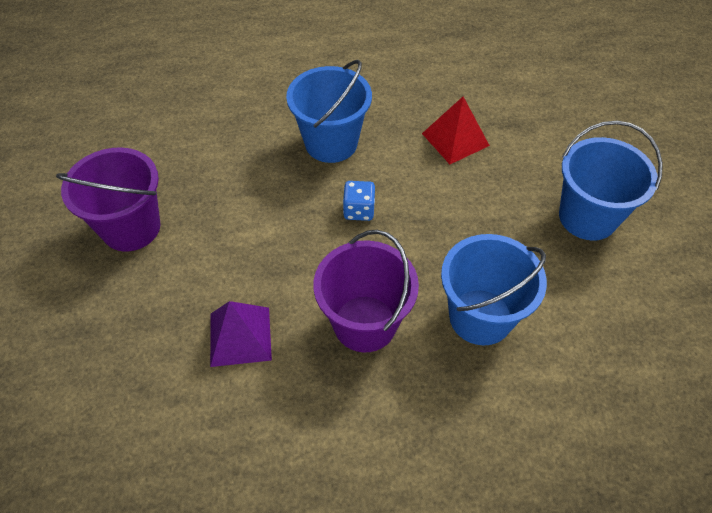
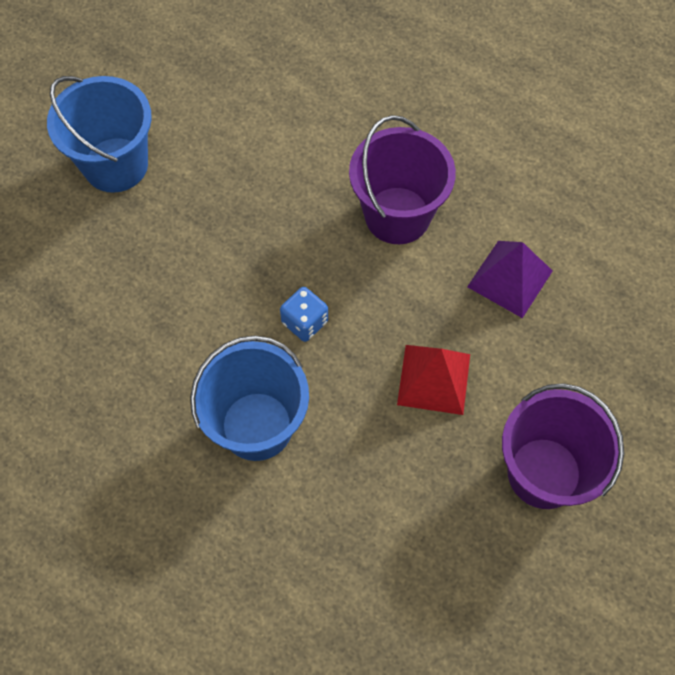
camera: 140 degrees left, 10 degrees up
red pyramid [422,97,490,164] -> red pyramid moved to [397,345,470,415]
blue bucket [441,234,547,345] -> none

